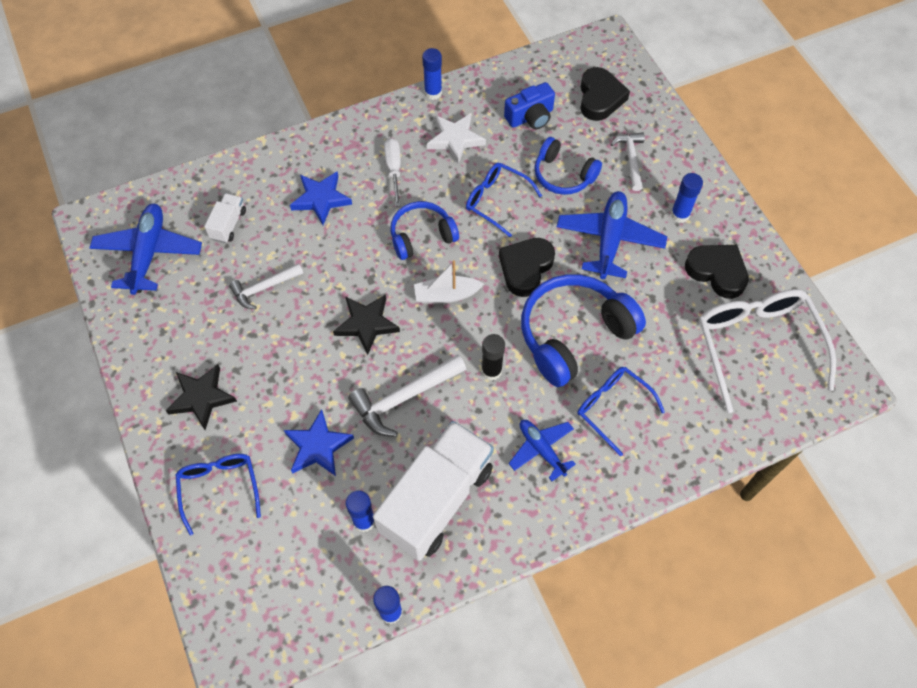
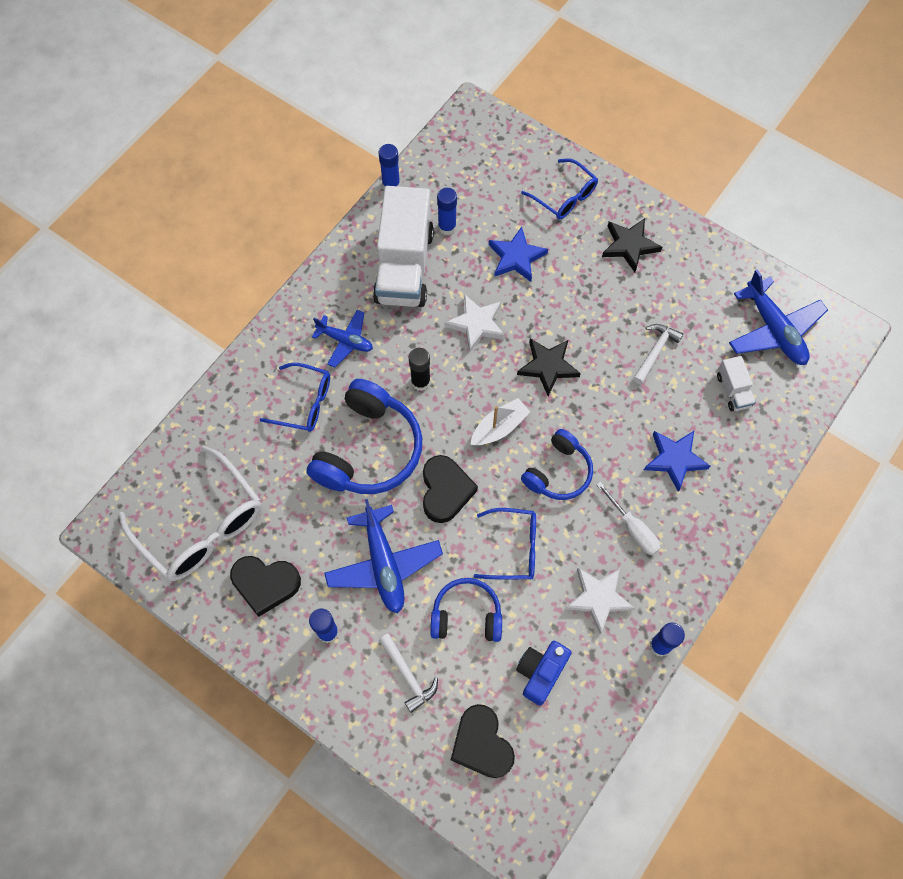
camera: 150 degrees right, 5 degrees up
white hammer [348,354,466,437] -> white star [445,294,505,352]

